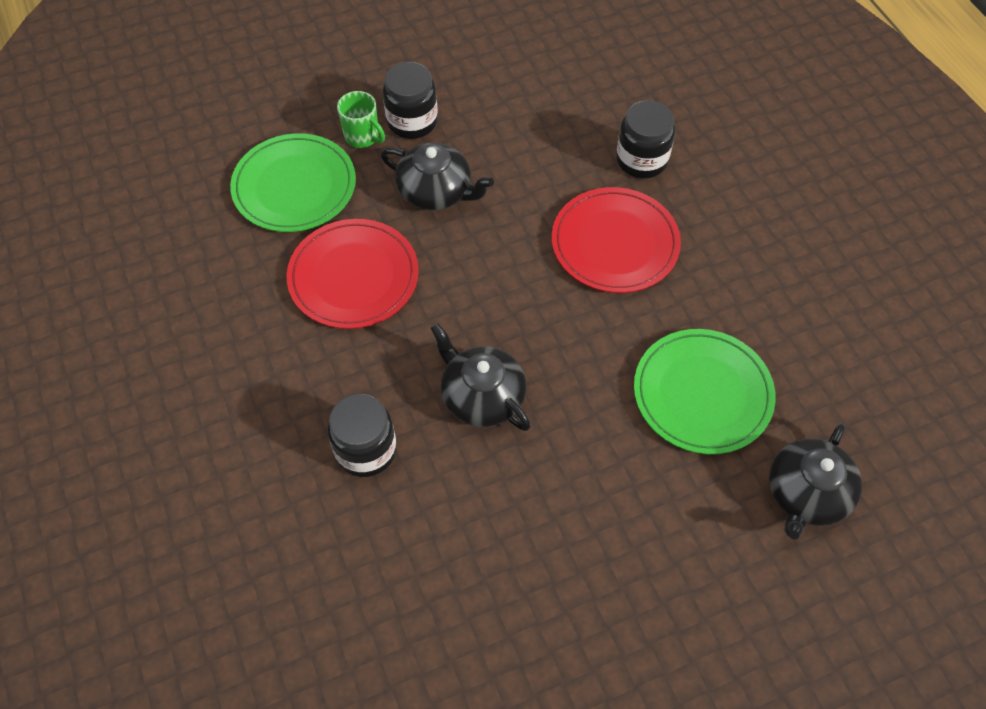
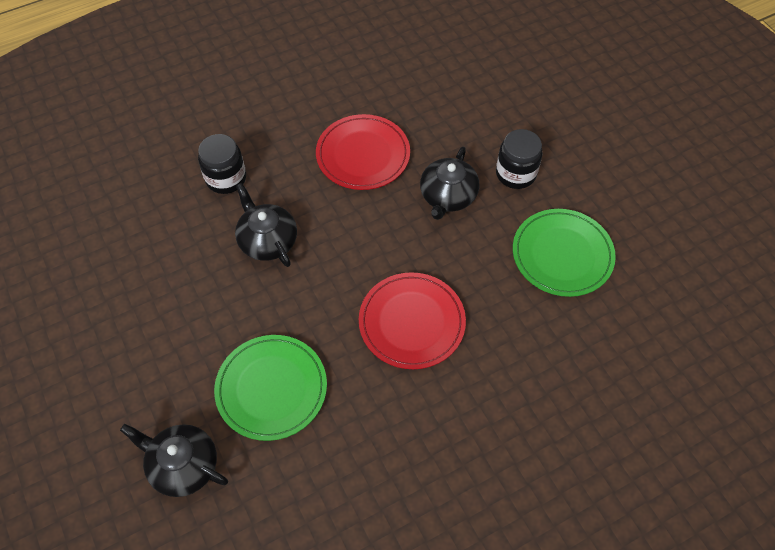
camera: 85 degrees right, 0 degrees up
green plate [230,133,356,232] -> green plate moved to [513,209,616,297]
green mug [337,91,385,148] -> none
black teapot [431,323,531,431] -> black teapot turned 75 degrees counterclockwise [235,183,297,267]
black jar [616,101,675,179] -> none

